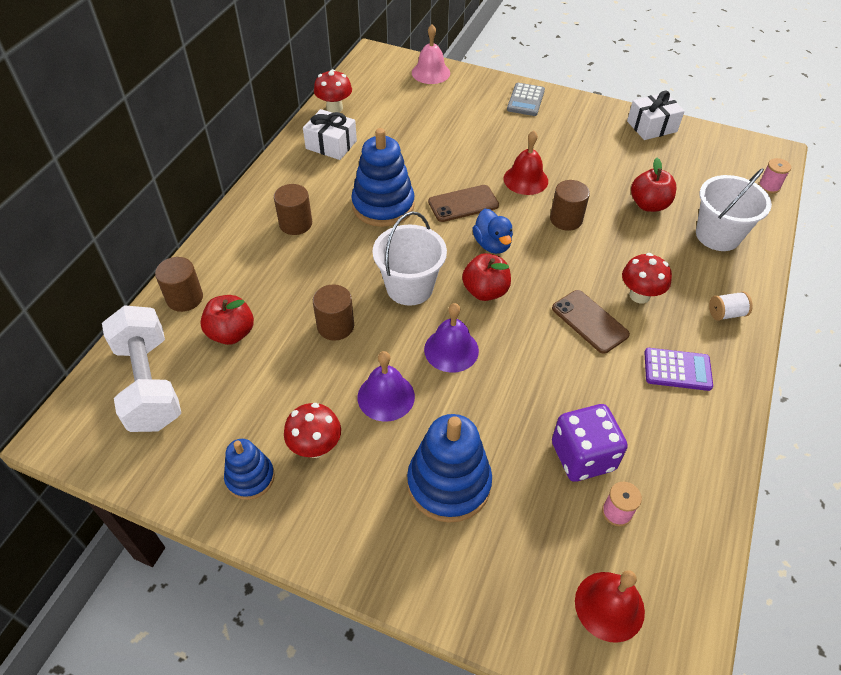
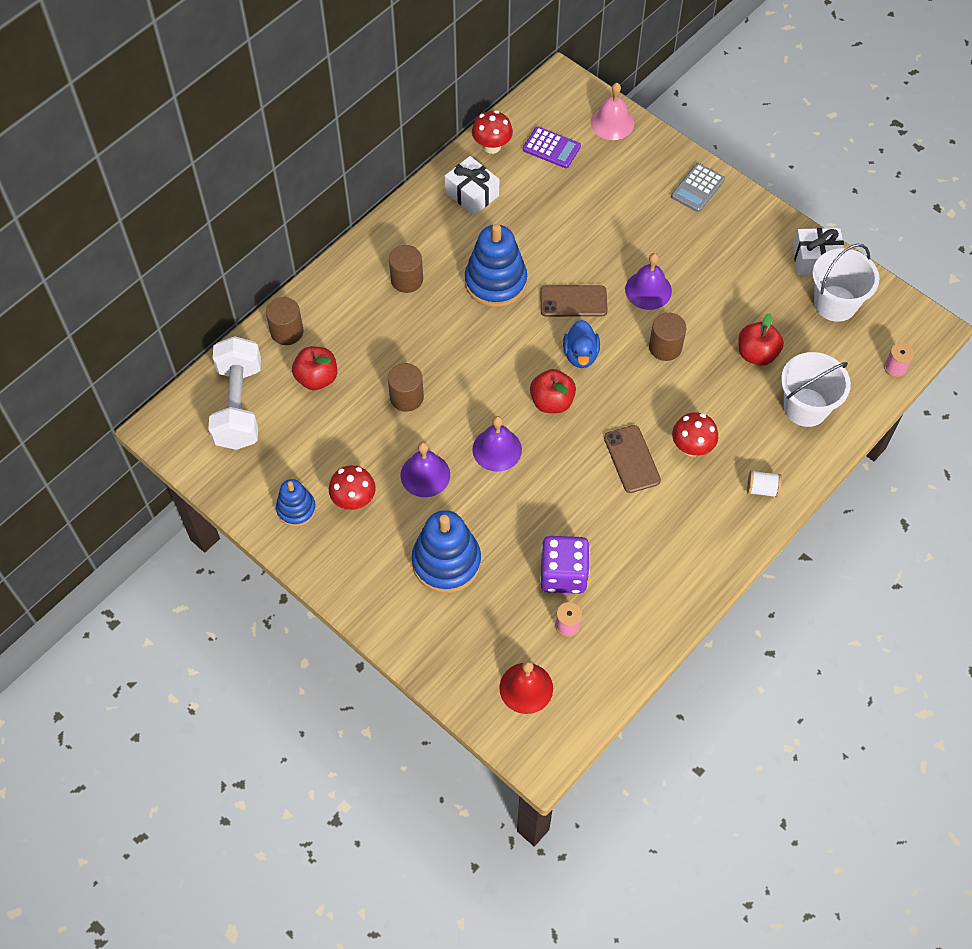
camera: 20 degrees right, 10 degrees up
white bucket [373,211,447,306] -> white bucket moved to [812,244,880,322]
red bell [504,130,548,195] -> purple bell [625,253,672,310]
purple calculator [644,348,713,391] -> purple calculator moved to [523,127,581,168]

